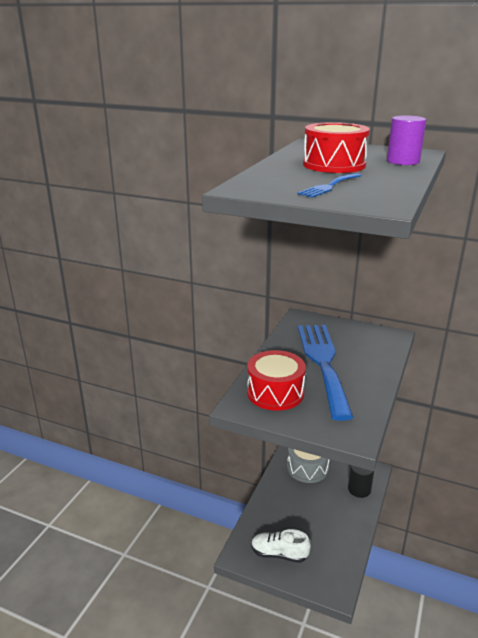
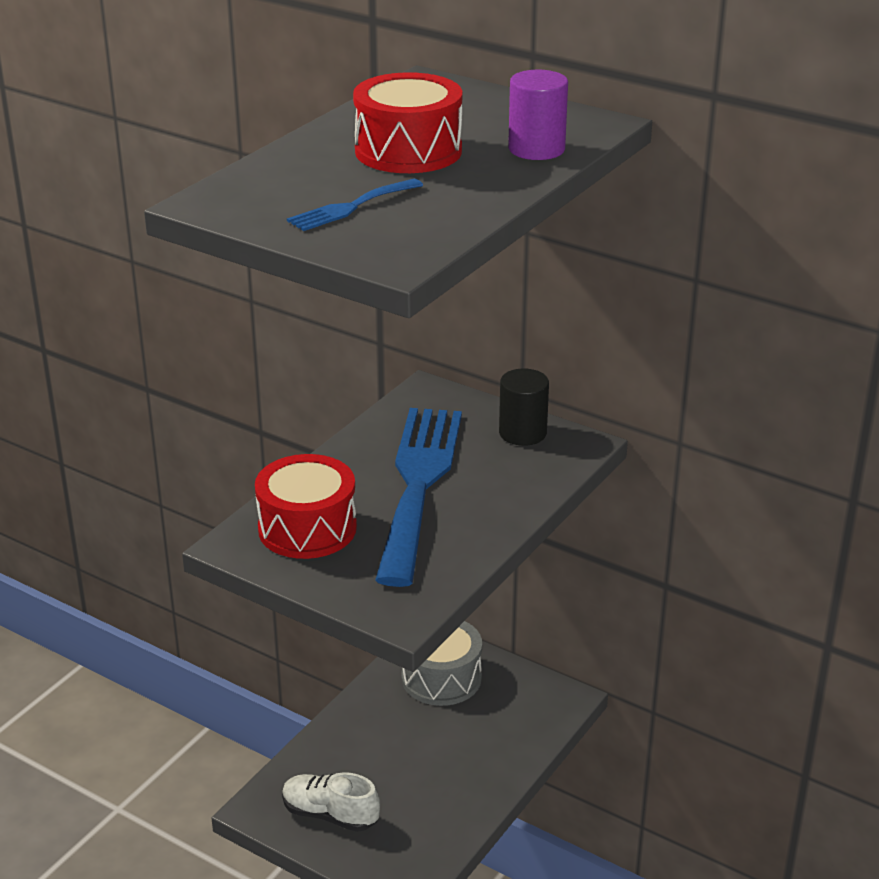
camera: 10 degrees right, 5 degrees up
black cylinder [348,465,374,498] -> black cylinder moved to [499,369,549,446]

